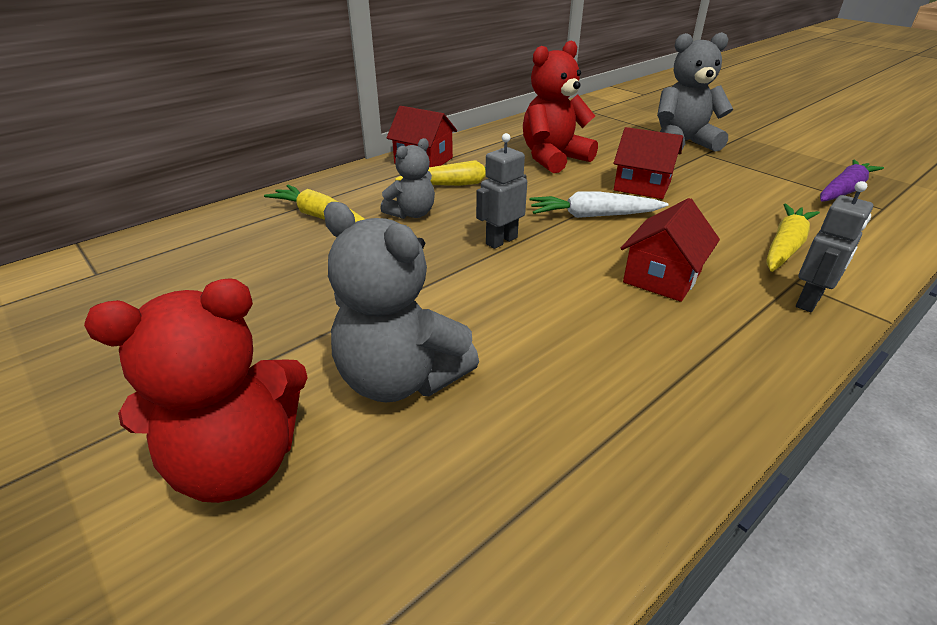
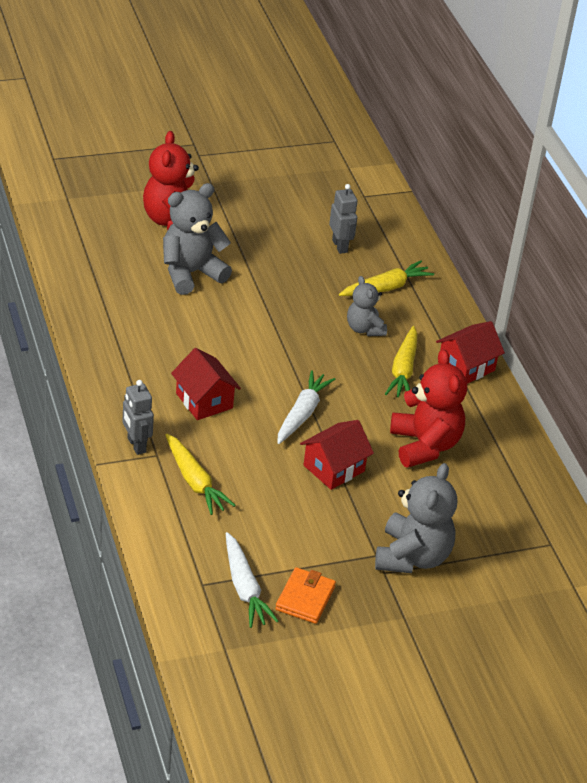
camera: 110 degrees right, 5 degrees up
grey robot [476,133,527,249] -> grey robot moved to [329,184,357,254]
purple carrot [820,160,884,201] -> white carrot [226,532,278,628]
none -> orange wallet [275,567,336,624]

